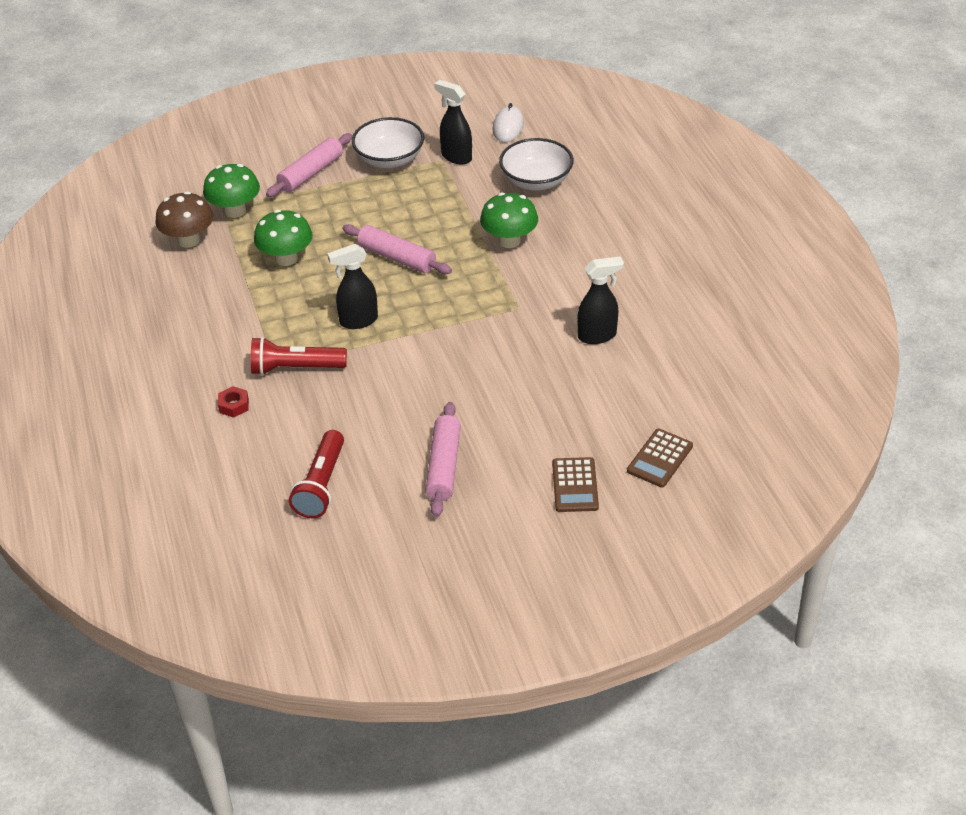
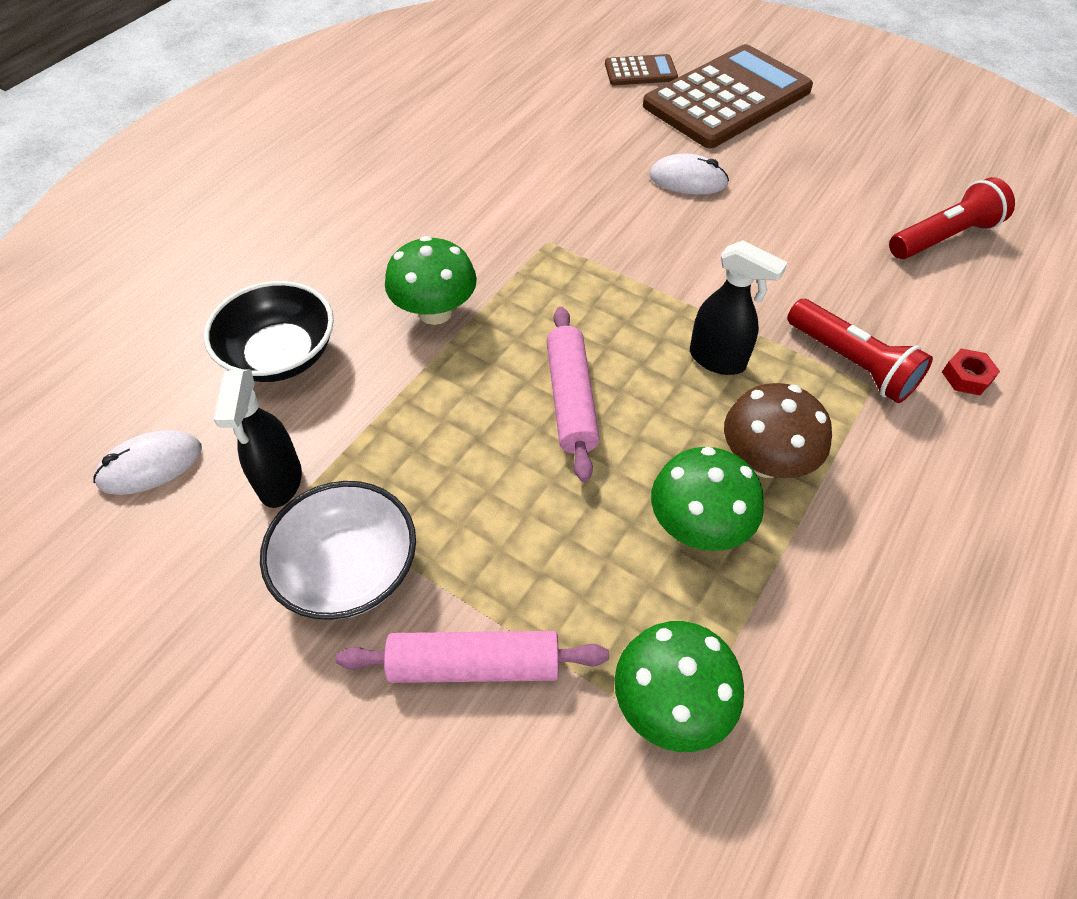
camera: 130 degrees left, 10 degrees up
brown mushroom [155,191,214,248] -> brown mushroom moved to [724,383,832,478]
pink rolling pin [425,402,461,517] -> none
white bowl [499,138,574,191] -> black bowl [204,281,334,382]
brown calculator [552,457,599,512] -> brown calculator [643,44,813,148], size x2.19
black spray bottle [577,256,624,344] -> none
none -> white mouse [649,154,729,195]

